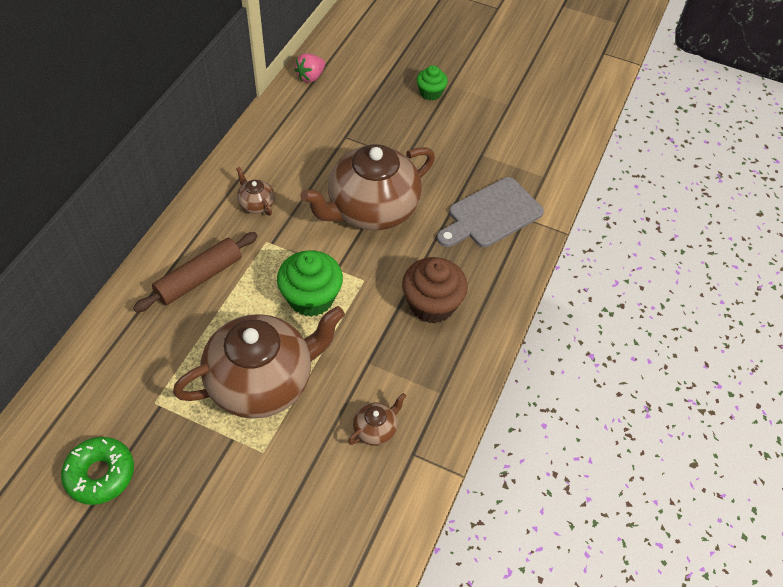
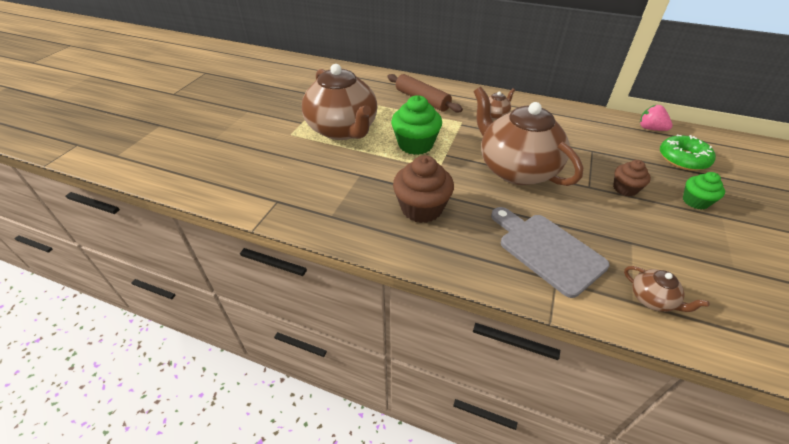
camera: 90 degrees right, 10 degrees down
green donut [61,437,134,505] -> green donut moved to [660,135,716,171]
brown teapot [348,393,406,446] -> brown teapot moved to [624,266,709,312]
none -> brown cupcake [613,160,651,196]

